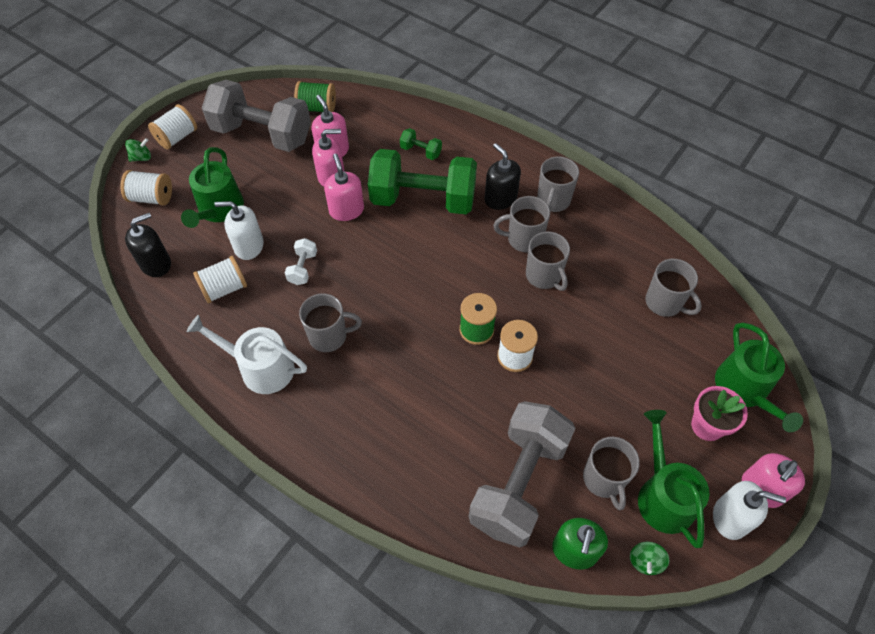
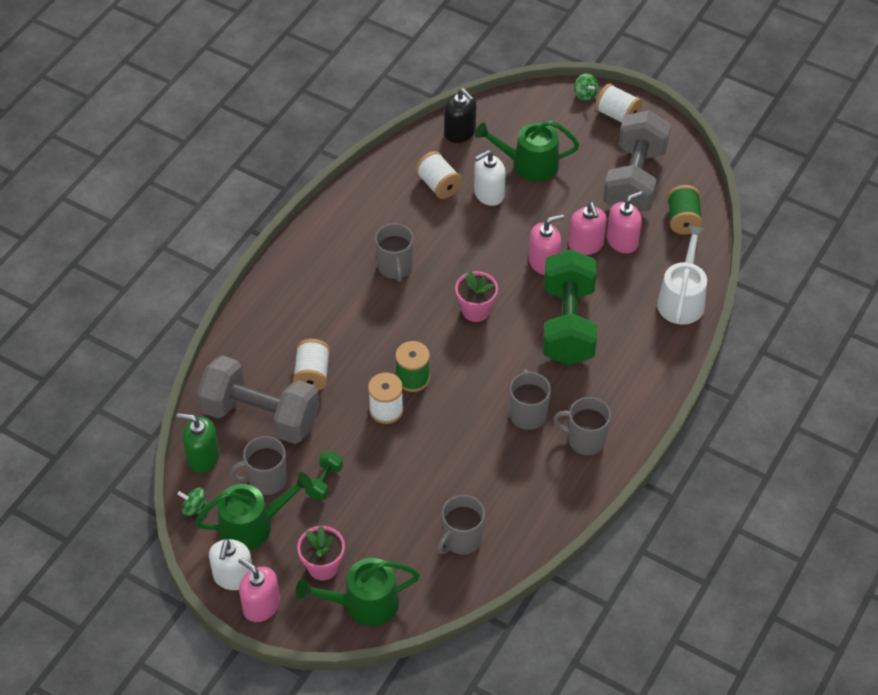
camera: 85 degrees right, 5 degrees down
white spool [120,170,172,206] -> white spool moved to [293,339,330,391]
white watering can [187,315,307,394] -> white watering can moved to [657,225,707,325]
white soap dispenser [214,201,264,260] -> white soap dispenser turned 120 degrees counterclockwise [474,150,506,206]
white dumbbell [285,238,317,285] -> none
green dumbbell [400,128,442,160] -> green dumbbell moved to [305,451,343,500]
black soap dispenser [484,143,521,210] -> none
grey mug [526,232,570,291] -> none
none -> pink flower pot [455,270,498,322]

